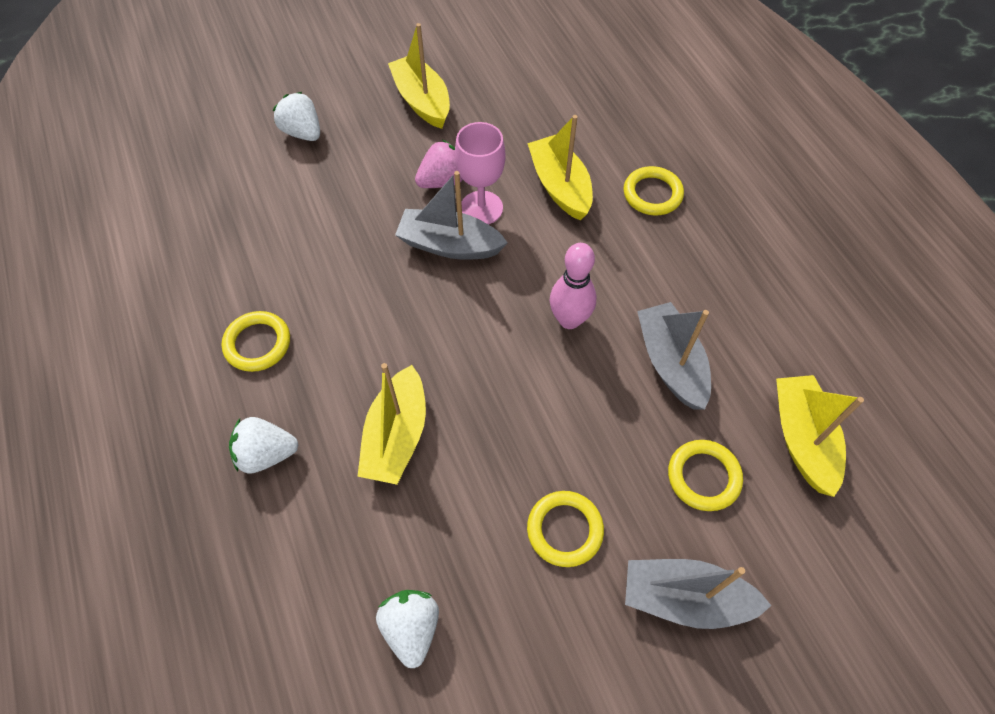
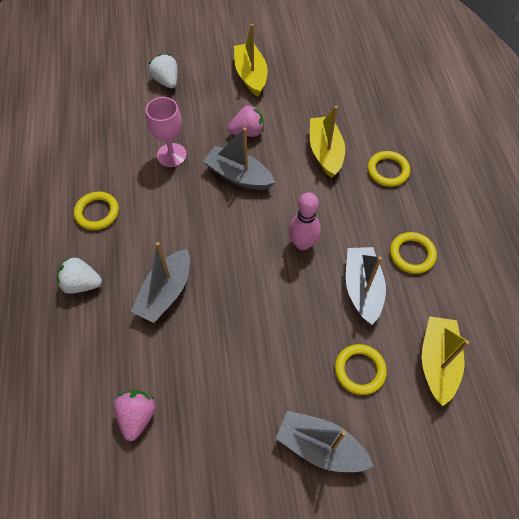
camera: 15 degrees right, 0 degrees up
yellow boat [357,363,426,485] -> grey boat [131,242,190,323]
white strawberry [376,590,439,668] -> pink strawberry [114,390,156,441]
pink goblet [455,122,506,224] -> pink goblet moved to [146,97,187,167]
yellow ring [527,491,604,567] -> yellow ring moved to [390,232,437,274]

